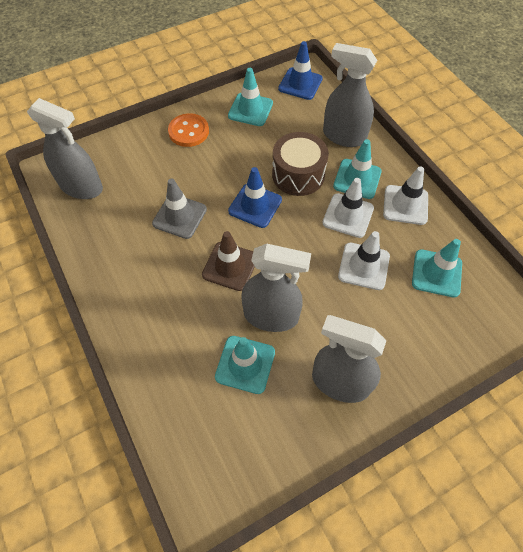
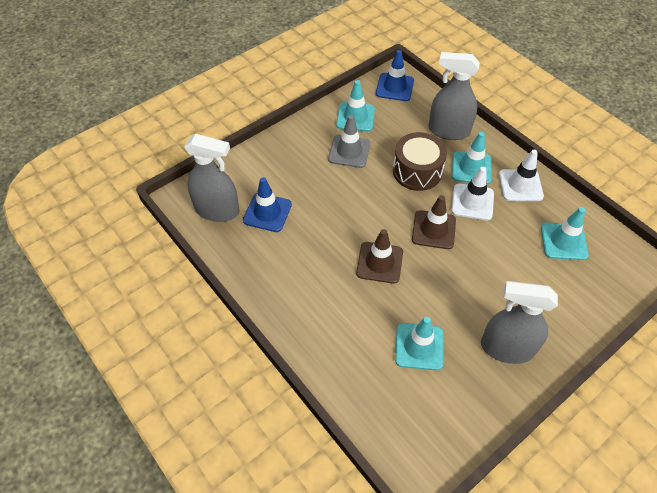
camera: 10 degrees left, 5 degrees down
grey traffic cone [152,179,207,239] -> grey traffic cone moved to [328,115,371,168]
orange button [168,113,209,147] -> none
blue traffic cone [228,167,282,228] -> blue traffic cone moved to [243,177,292,232]
grey spray bottle [241,244,311,332] -> none
white traffic cone [338,231,390,290] -> none
none -> brown traffic cone [412,195,456,249]

